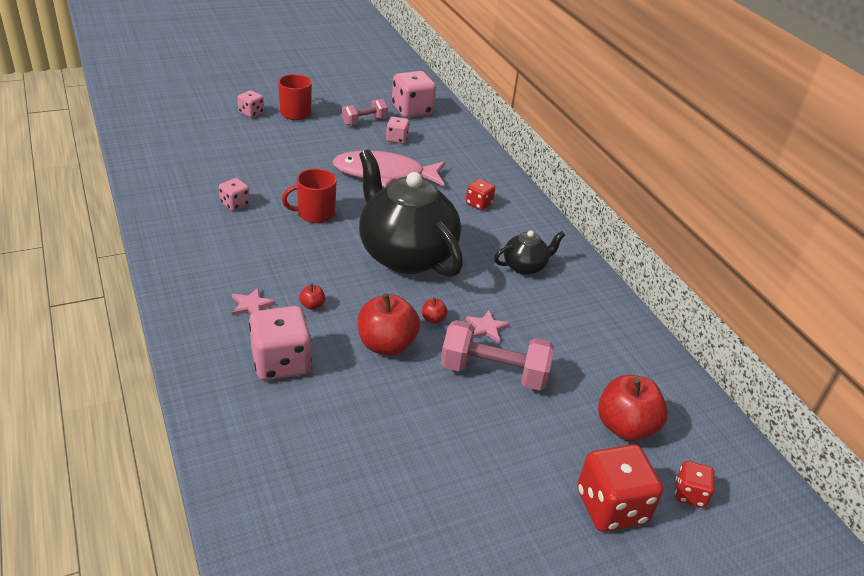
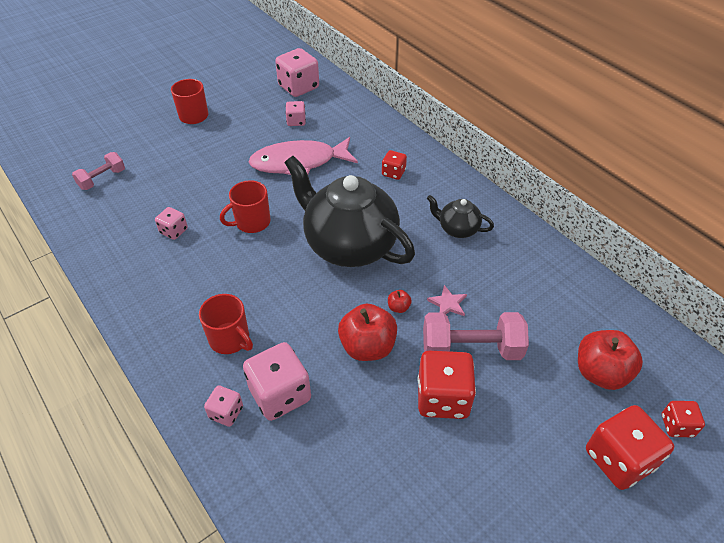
camera: 10 degrees left, 10 degrees up
pink star [232,288,276,316] -> red mug [199,294,253,354]
pink dice [238,90,264,118] -> pink dice moved to [204,385,243,427]
red apple [299,284,325,310] -> none
pink dumbbell [342,99,388,125] -> pink dumbbell moved to [72,152,125,190]
black teapot [494,230,565,275] -> black teapot turned 120 degrees counterclockwise [427,195,494,238]
none -> red dice [418,351,476,419]

